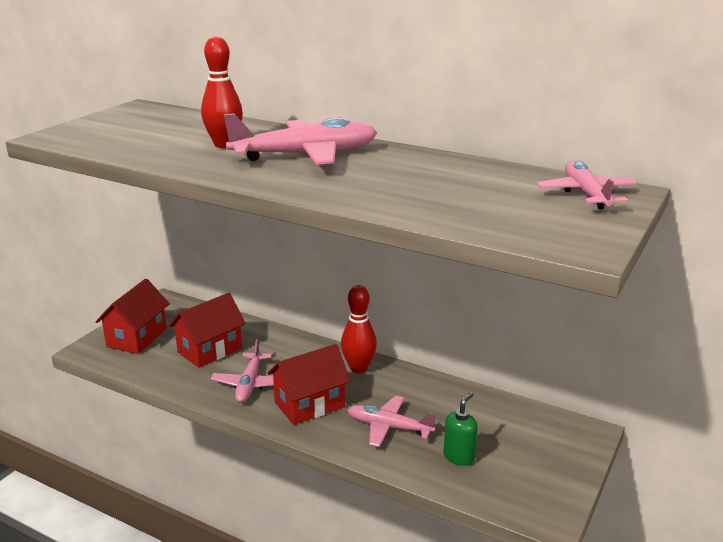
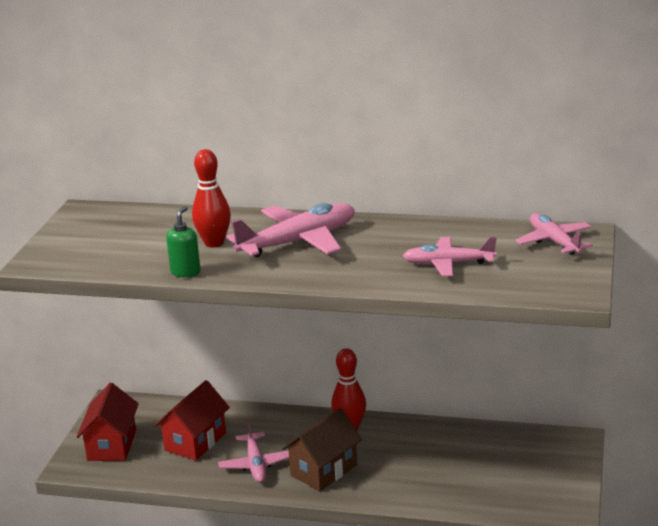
camera: 15 degrees left, 0 degrees up
red house [268,344,351,425] -> brown house [282,408,362,491]
pink plane [347,396,436,447] -> pink plane moved to [403,237,497,276]
green soap dispenser [443,392,477,466] -> green soap dispenser moved to [166,206,201,277]

